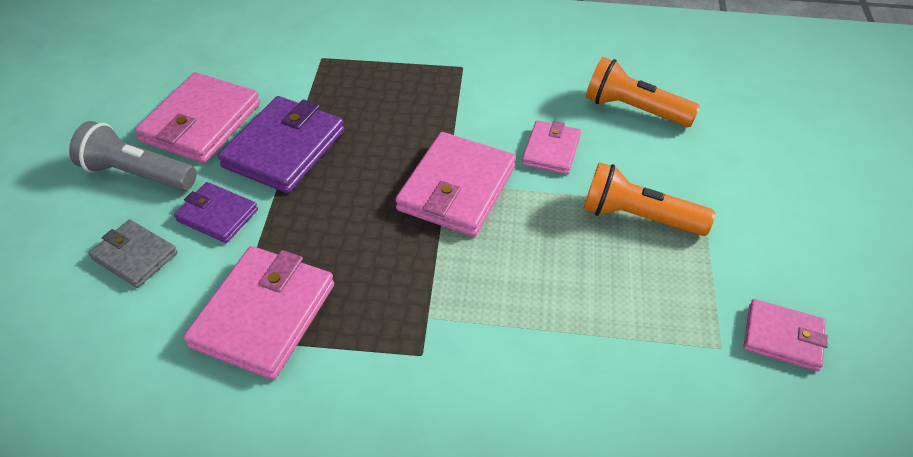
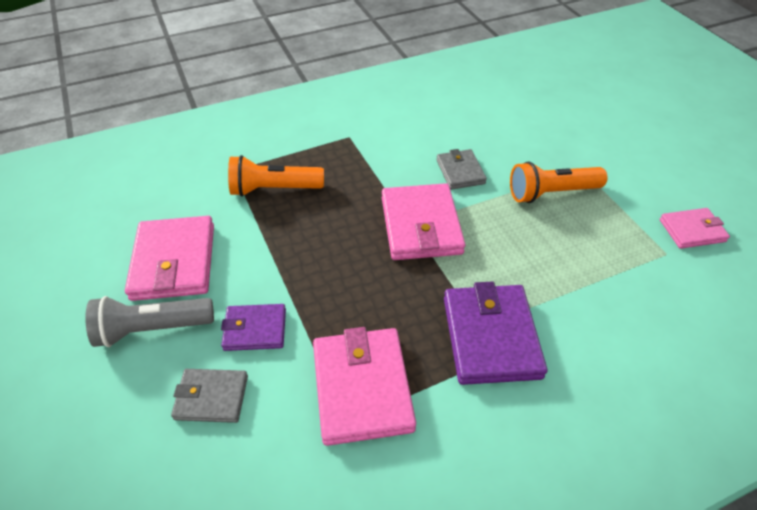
camera: 30 degrees left, 0 degrees up
purple wallet [218,96,344,193] -> purple wallet moved to [444,282,547,385]
pink wallet [522,120,581,175] -> grey wallet [436,149,487,190]
orange flashlight [586,57,700,127] -> orange flashlight moved to [228,155,324,197]

